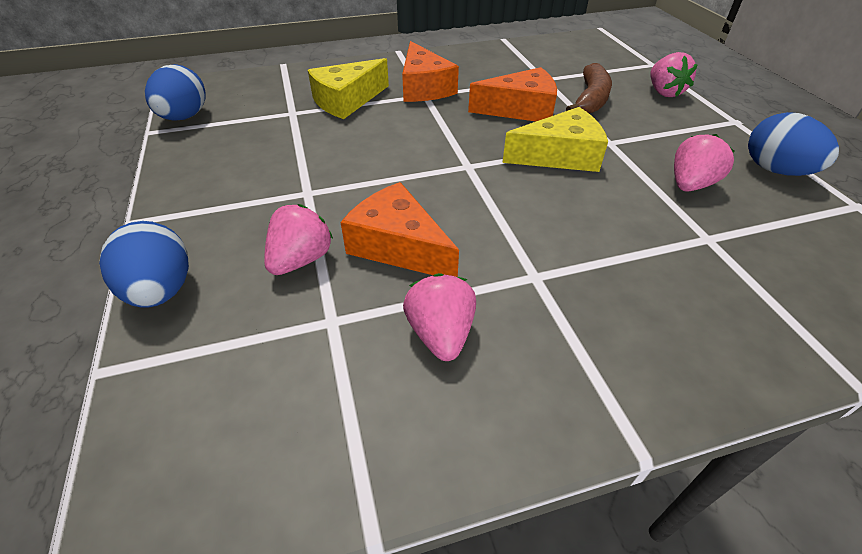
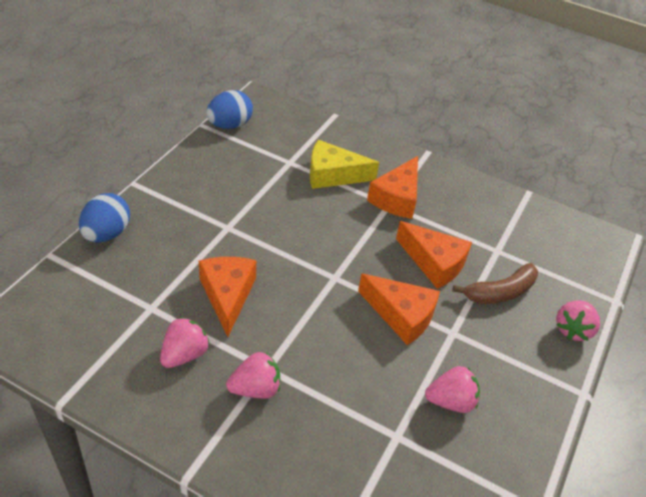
camera: 40 degrees right, 0 degrees up
pink strawberry [264,204,333,275] -> pink strawberry moved to [226,352,280,399]
yellow cheese [502,107,608,172] -> orange cheese [358,274,440,345]
blue egg [748,112,839,176] -> none

